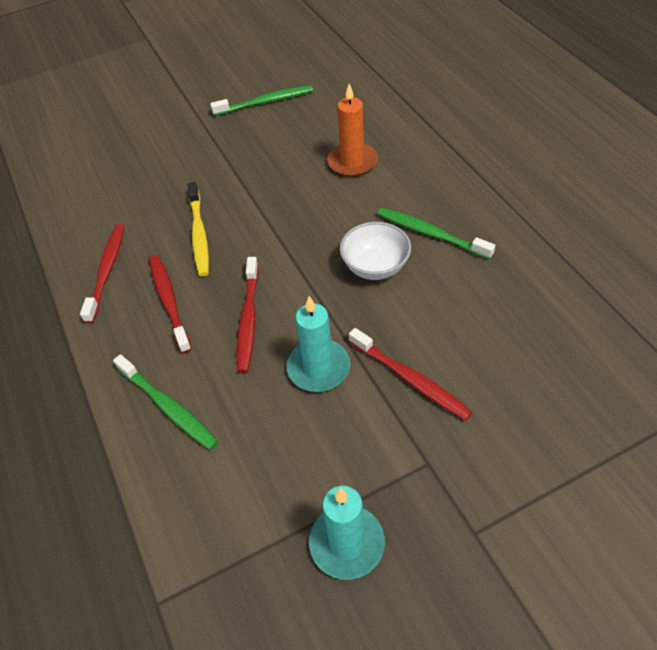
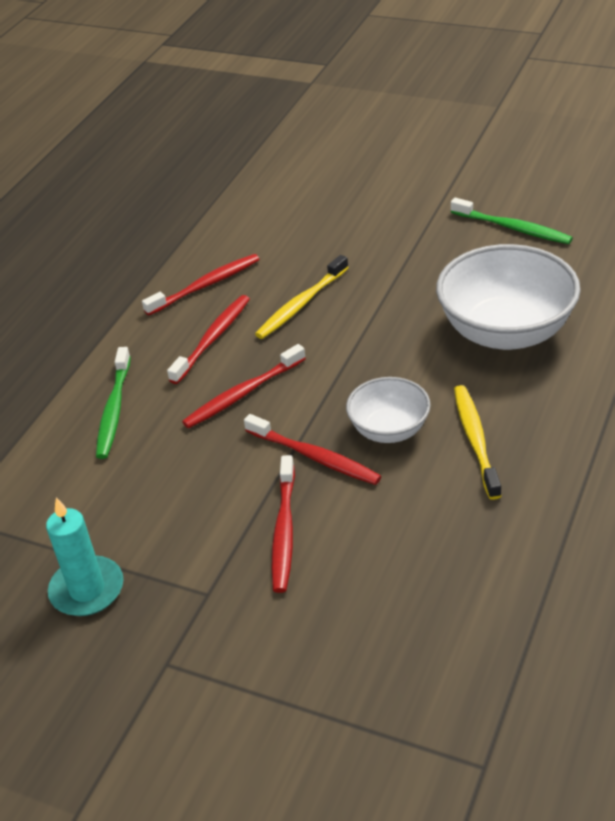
camera: 50 degrees right, 10 degrees down
turquoise candle [287,296,350,392] -> none
orange candle [327,84,378,177] -> white bowl [436,244,581,350]
green toothbrush [377,208,495,259] -> yellow toothbrush [454,385,501,500]
none -> red toothbrush [244,414,382,485]

